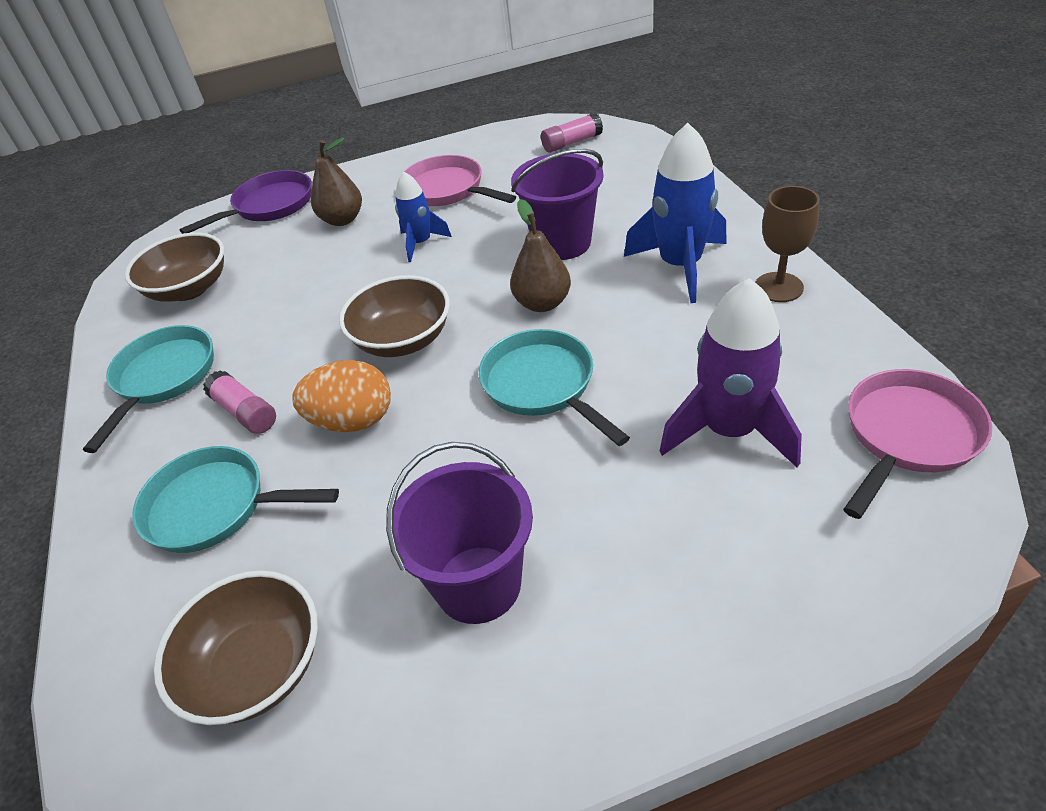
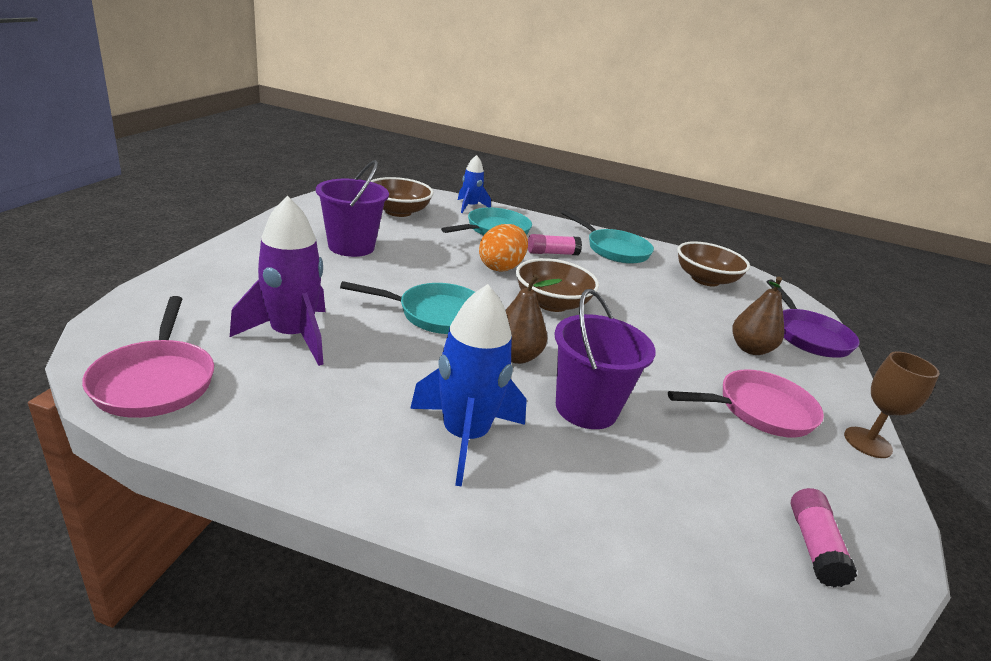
camera: 115 degrees right, 15 degrees down
blue rocket [395,172,452,262] -> blue rocket moved to [458,155,491,213]
brown goblet [755,186,820,302] -> brown goblet moved to [844,351,940,458]

